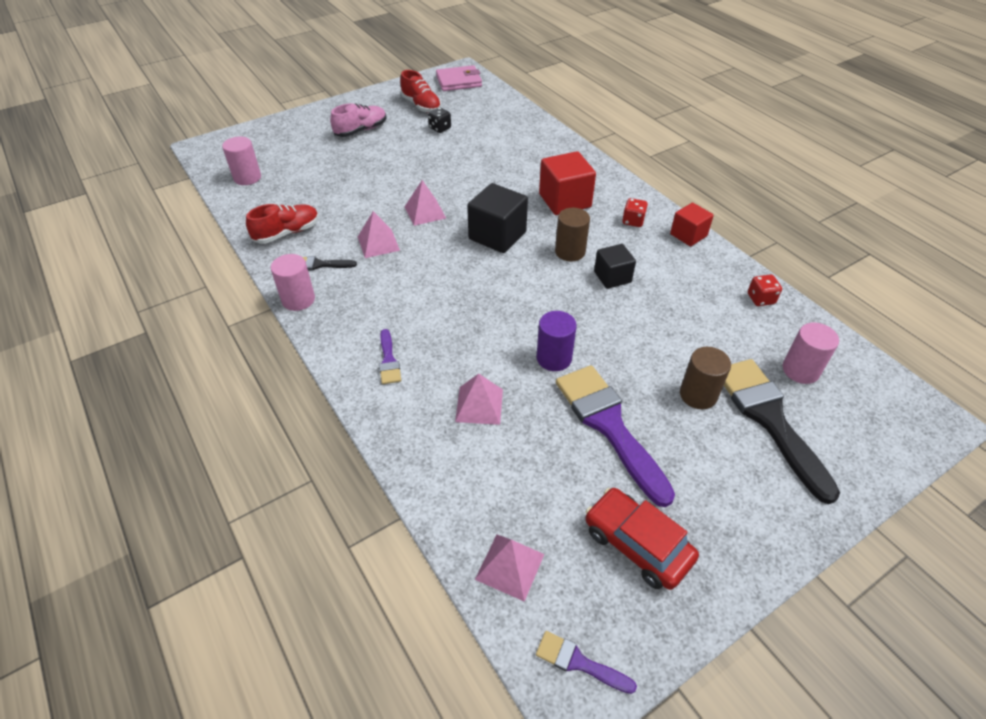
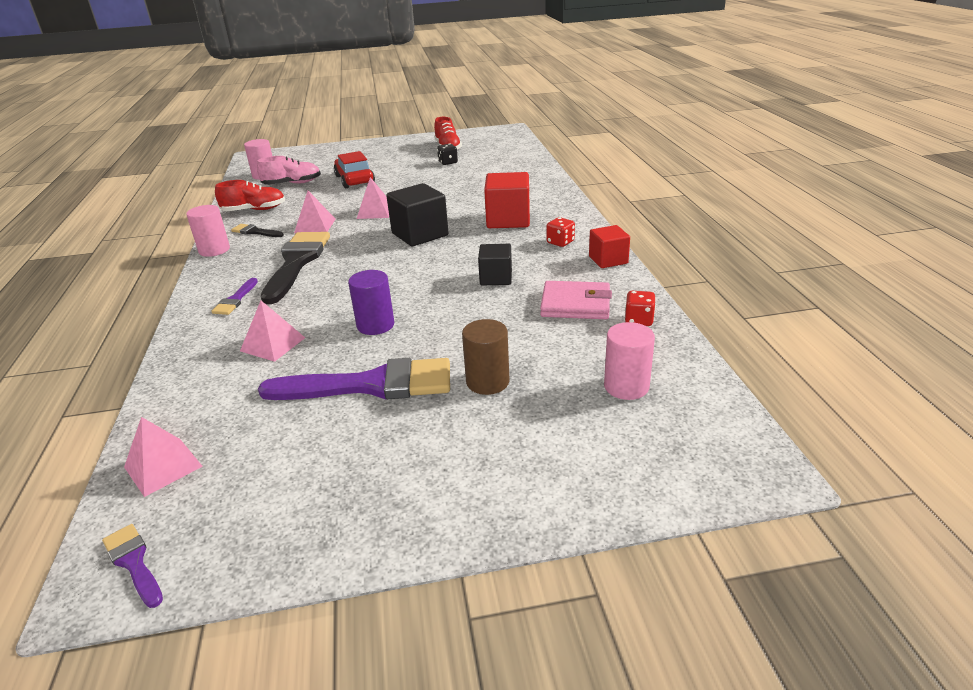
camera: 25 degrees right, 15 degrees down
pink shoe [330,103,386,137] -> pink shoe moved to [257,156,321,185]
pink wallet [436,65,482,91] -> pink wallet moved to [540,281,612,319]
brown cylinder [555,208,590,261] -> none
purple brush [556,365,675,507] -> purple brush turned 90 degrees clockwise [258,358,450,400]
red car [585,488,699,590] -> red car moved to [334,151,375,188]
black brush [724,359,840,504] -> black brush moved to [261,232,330,304]

